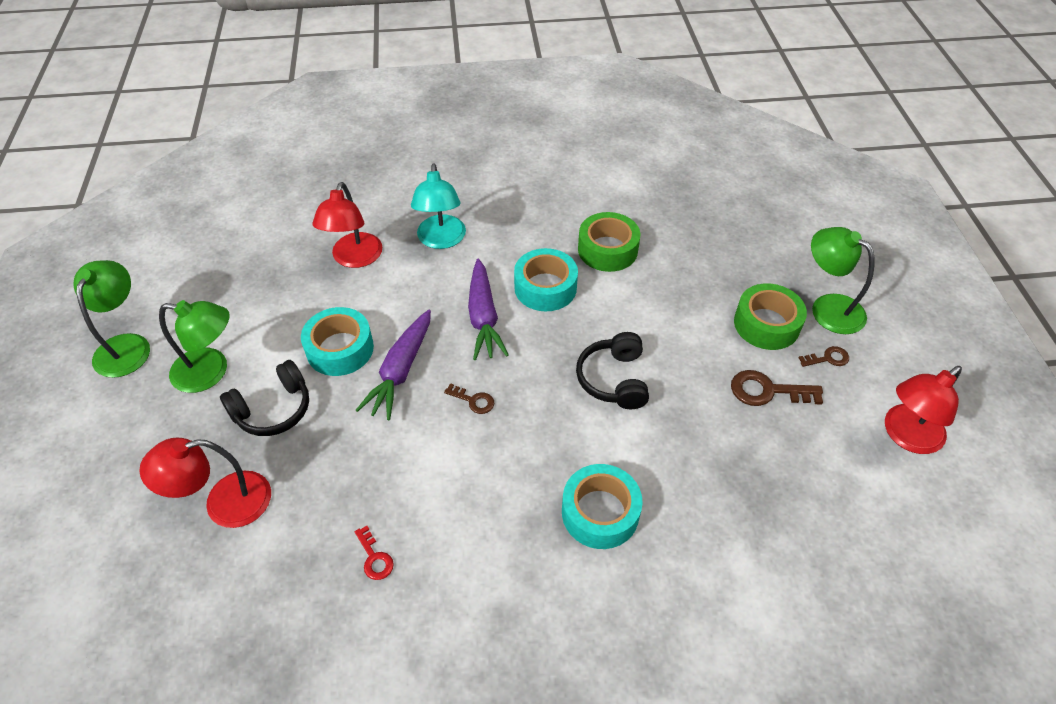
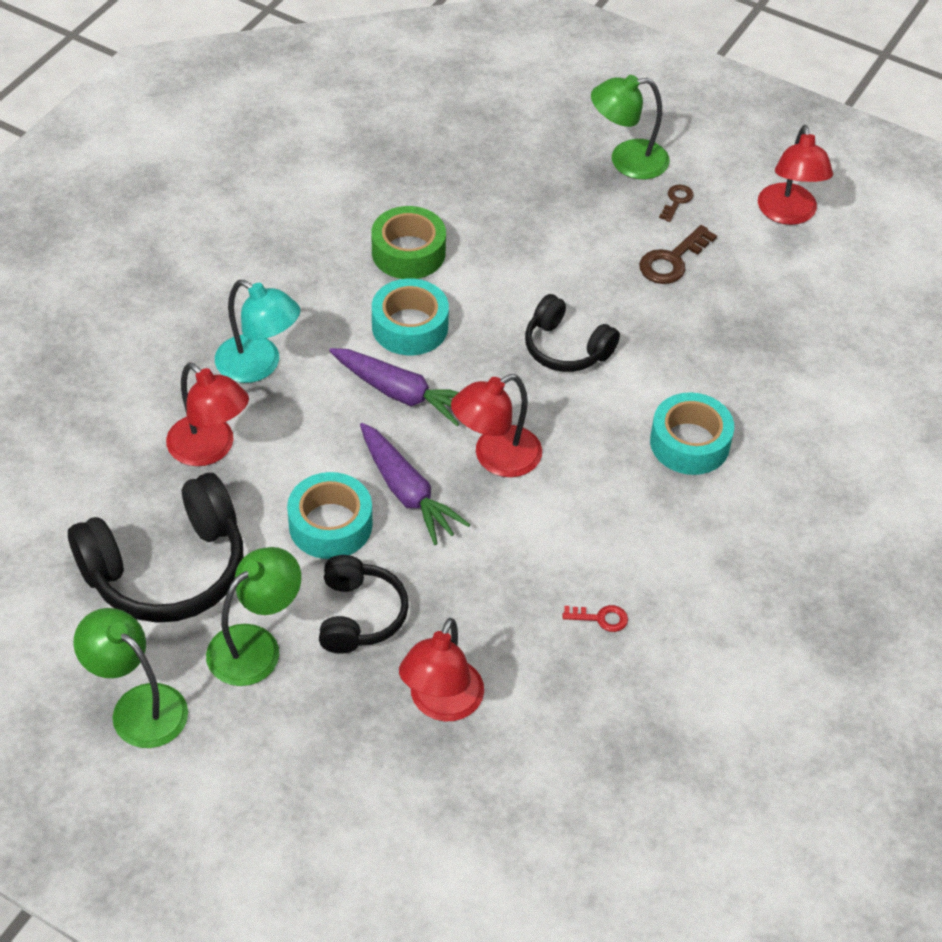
camera: 55 degrees left, 0 degrees up
brown key [444,383,495,414] -> red lamp [451,374,542,477]
green tape [734,283,807,350] -> none
none -> black headphones [68,473,243,623]

